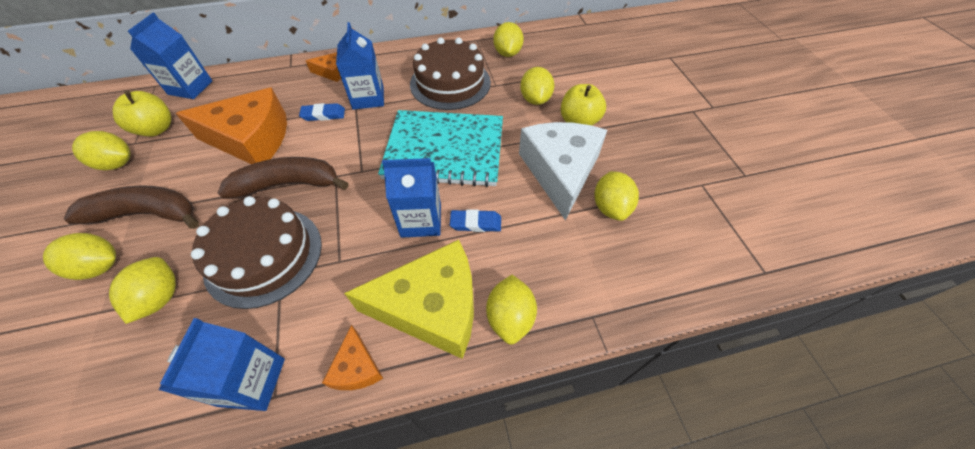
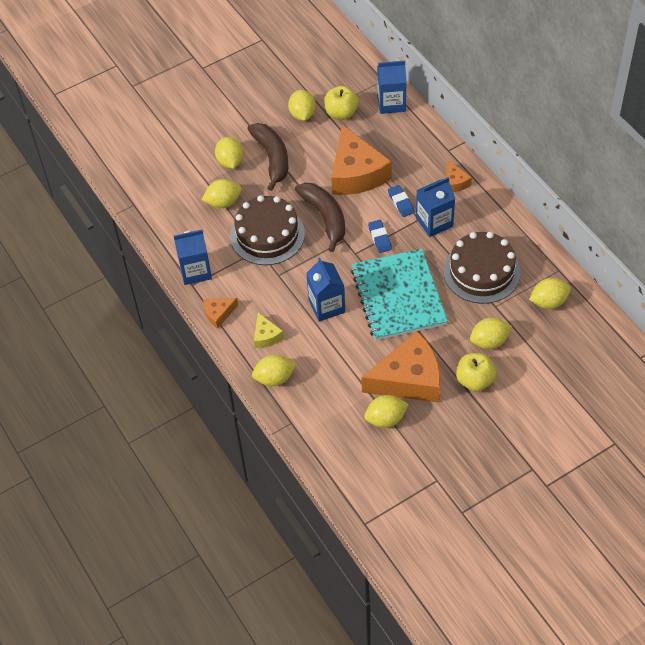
camera: 75 degrees right, 0 degrees up
yellow cheese [344,240,474,359] -> yellow cheese [254,312,284,348], size x0.46
blue eraser [450,209,501,232] -> blue eraser moved to [368,220,392,253]
white cheese [519,122,607,220] -> orange cheese [361,331,441,403]

